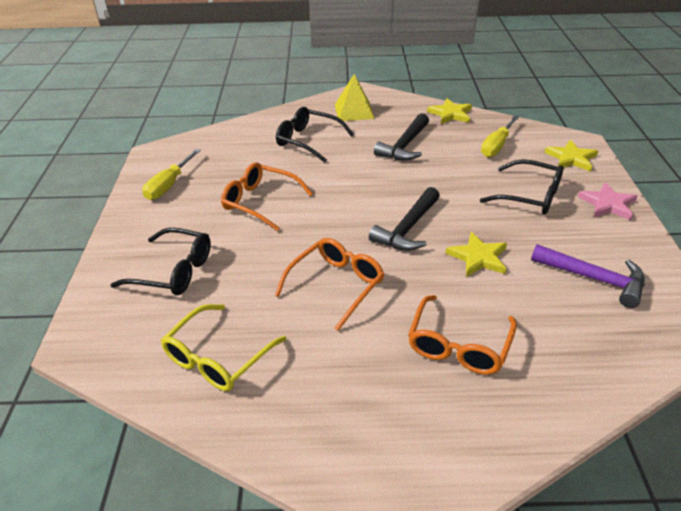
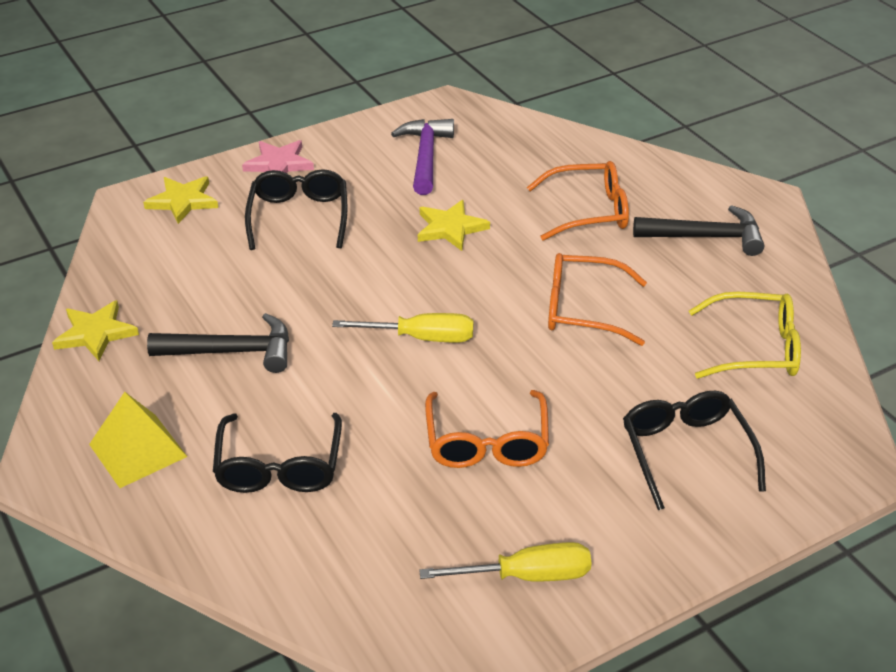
camera: 120 degrees left, 0 degrees up
black hammer [369,187,440,251] -> black hammer moved to [633,205,764,256]
yellow screwdriver [481,115,519,157] -> yellow screwdriver moved to [332,313,473,342]

